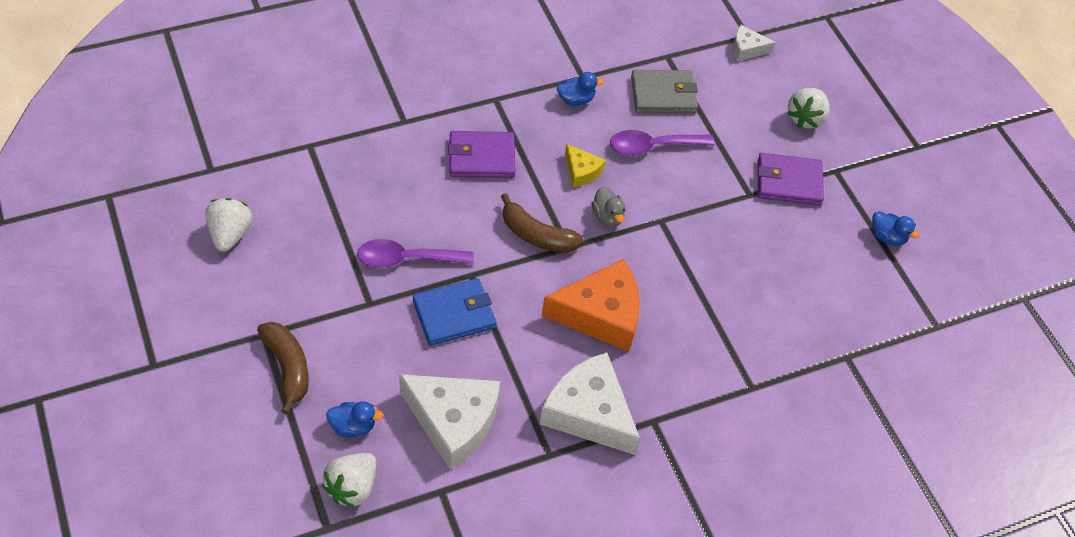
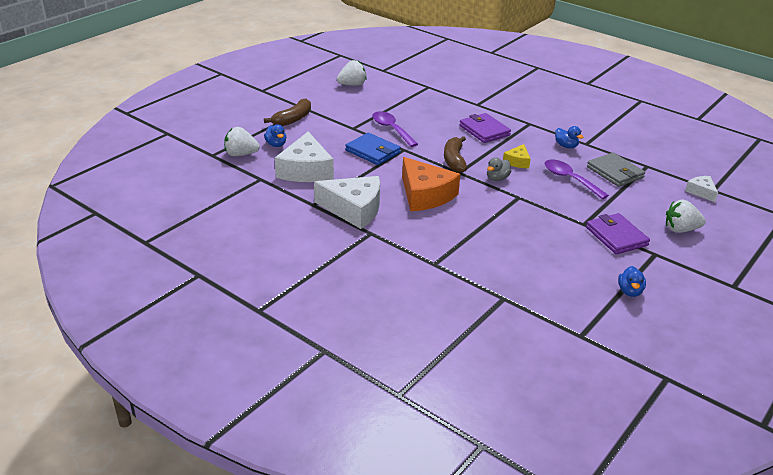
camera: 65 degrees right, 20 degrees down
white cheese [540,352,640,455] -> white cheese turned 90 degrees clockwise [314,176,380,229]

